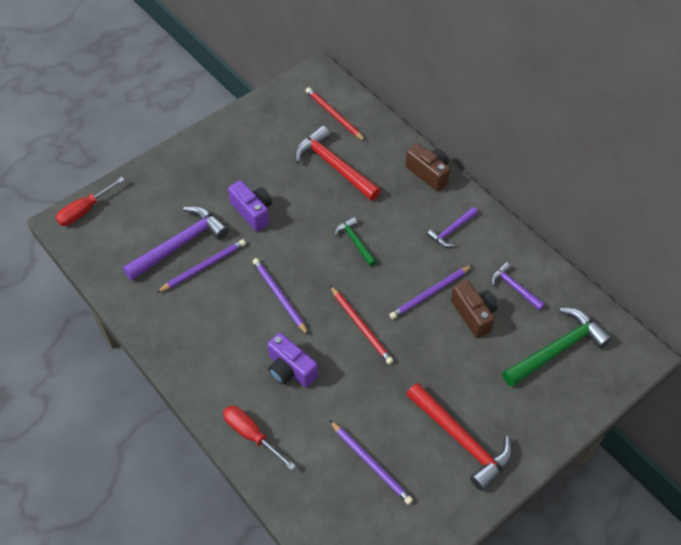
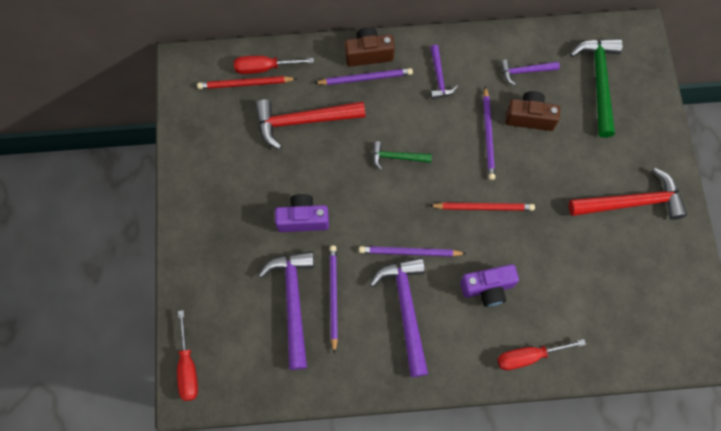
camera: 55 degrees left, 15 degrees up
purple pencil [329,420,413,505] -> purple pencil moved to [314,68,413,85]
none -> red screwdriver [234,56,314,74]
none -> purple hammer [370,257,428,377]

